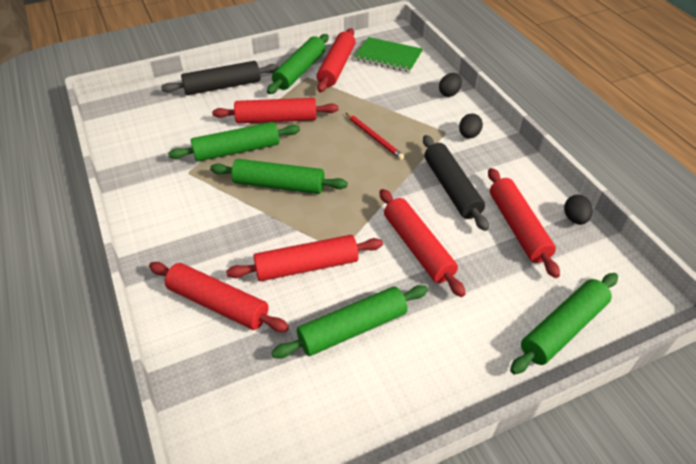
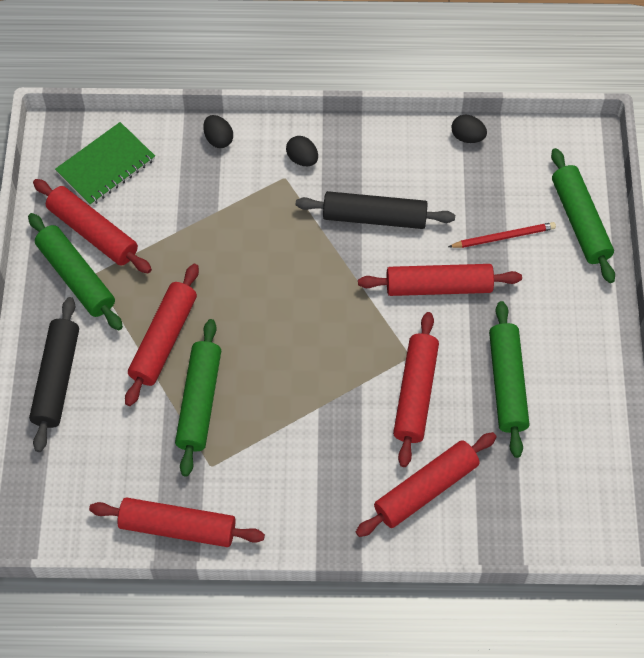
camera: 65 degrees left, 15 degrees up
green rolling pin [210,159,348,194] -> none
red pencil [346,113,404,160] -> red pencil moved to [448,222,556,248]
red rolling pin [488,168,560,278] -> red rolling pin moved to [89,498,265,547]

